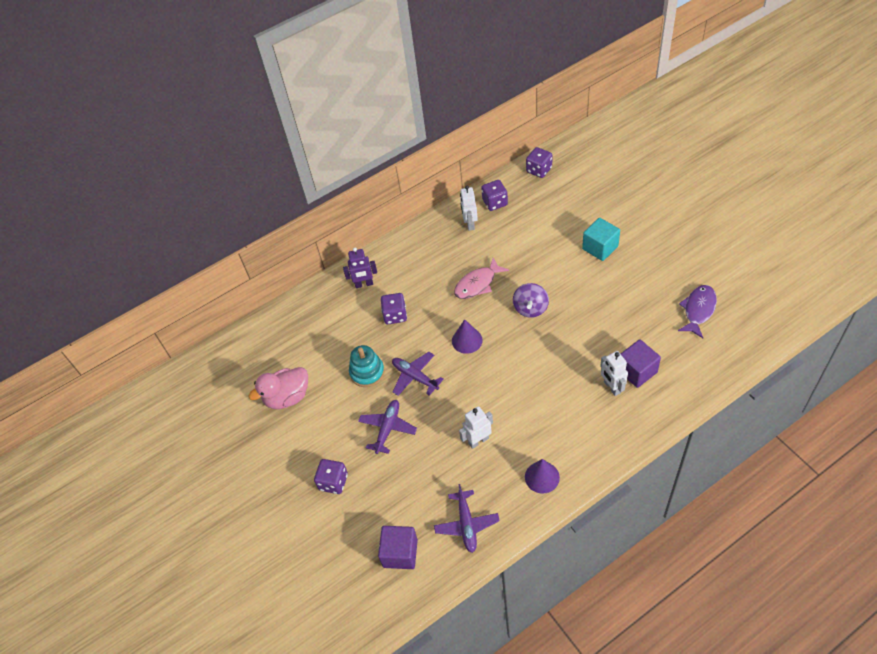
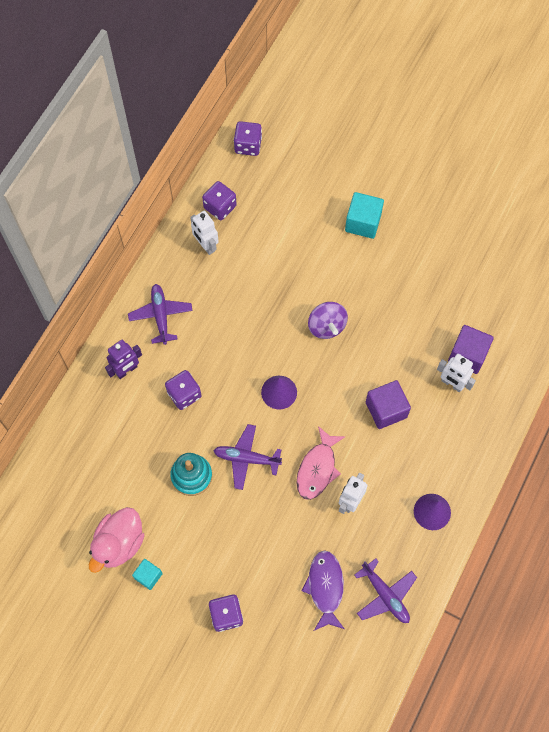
camera: 35 degrees left, 15 degrees up
purple plane [358,400,417,454] -> purple plane moved to [128,284,193,345]
purple cube [378,526,418,569] -> purple cube moved to [366,380,411,429]
pink fish [454,258,509,299] -> pink fish moved to [296,426,346,500]
purple fish [678,285,717,338] -> purple fish moved to [302,550,344,631]
none -> turquoise cube [132,559,163,590]

